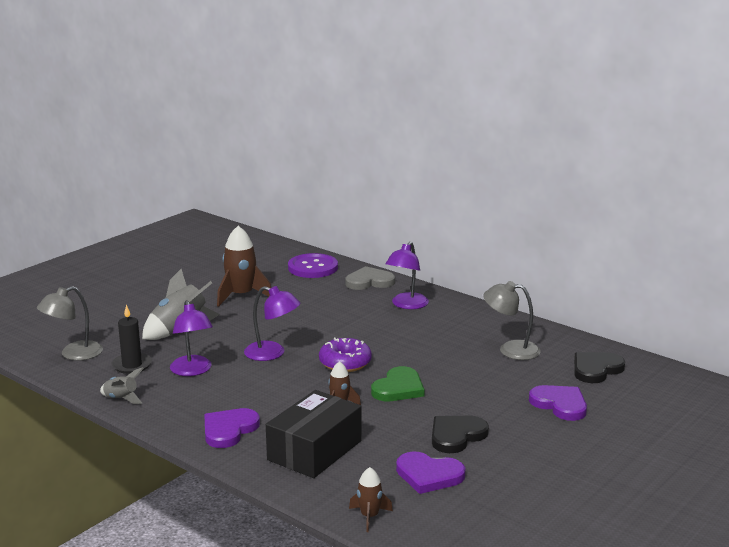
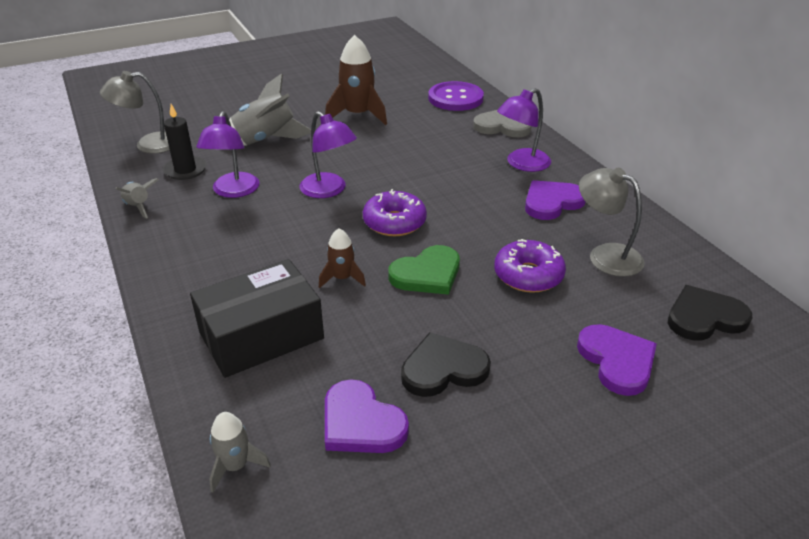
camera: 25 degrees right, 15 degrees up
purple heart [204,408,260,448] -> purple heart moved to [525,180,586,220]
brown rocket [349,467,393,532] -> grey rocket [209,412,271,493]
none -> purple donut [494,239,566,293]

